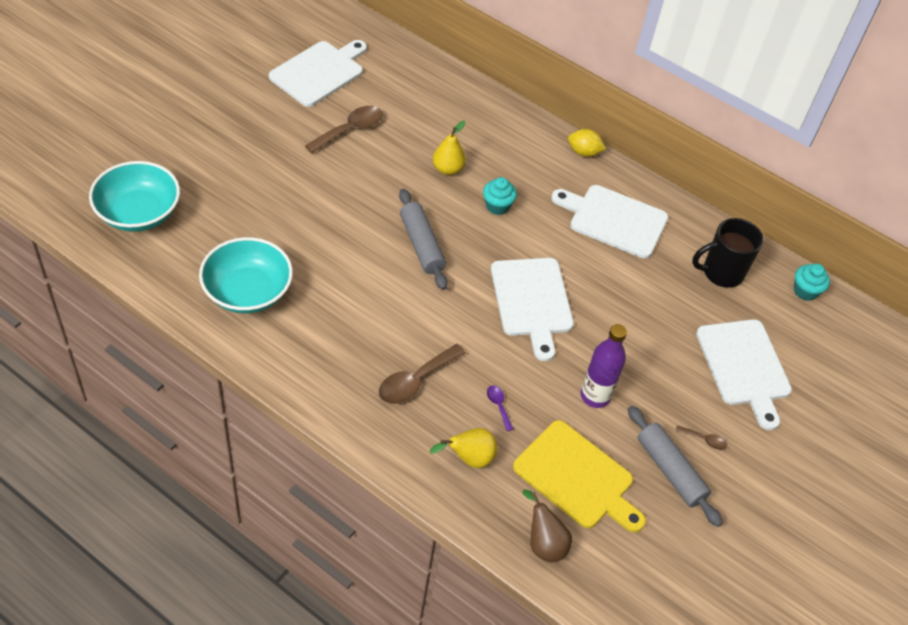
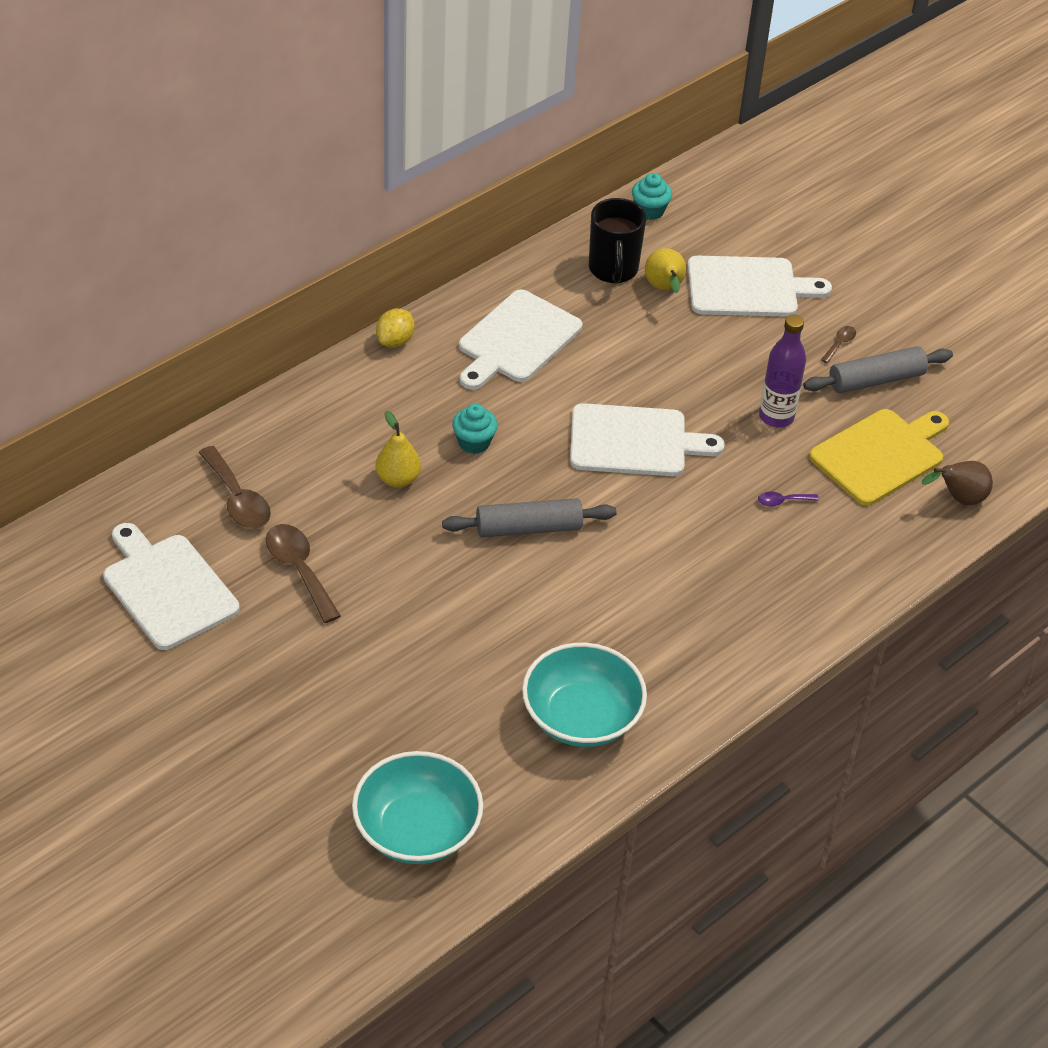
camera: 75 degrees left, 5 degrees down
brown spoon [379,344,466,404] -> brown spoon moved to [199,446,271,529]
yellow pear [430,428,497,468] -> yellow pear moved to [645,248,686,293]

